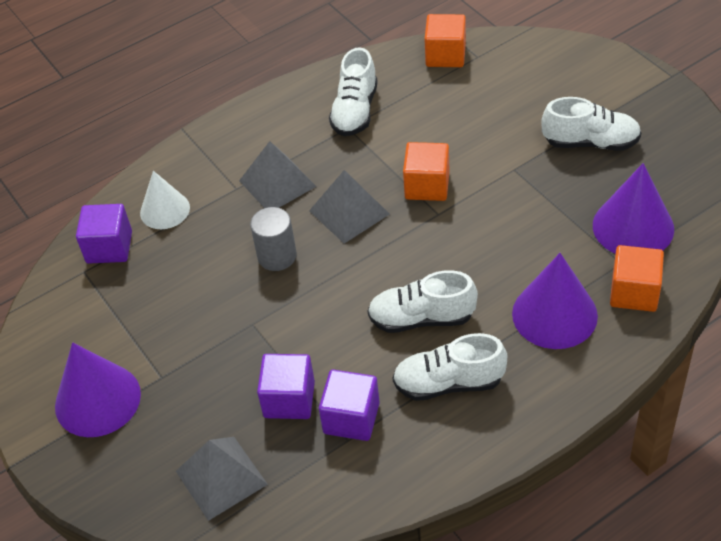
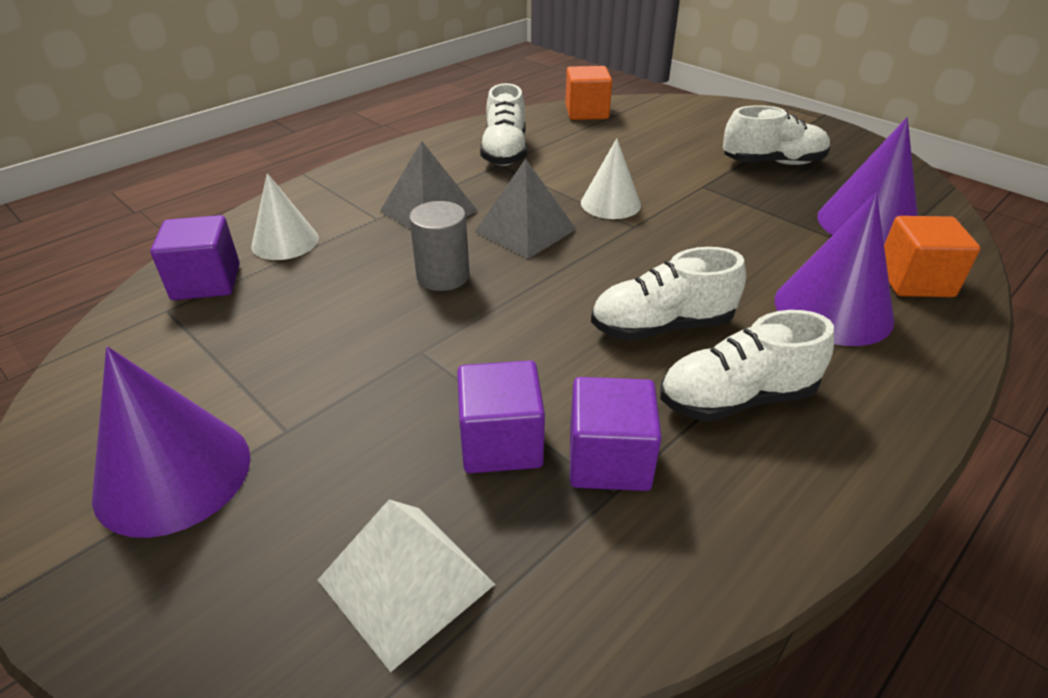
camera: 15 degrees left, 10 degrees down
grey pyramid [176,437,268,521] -> white pyramid [318,500,495,672]
orange cube [403,142,450,201] -> white cone [581,138,641,219]

